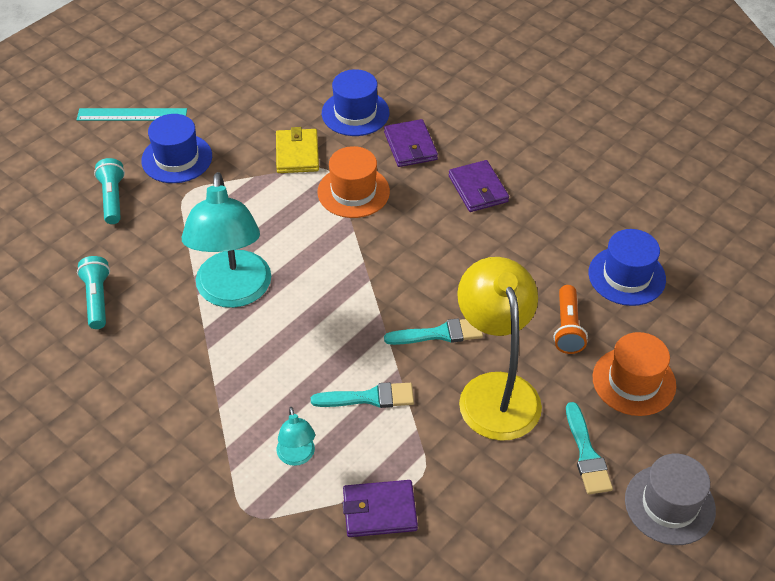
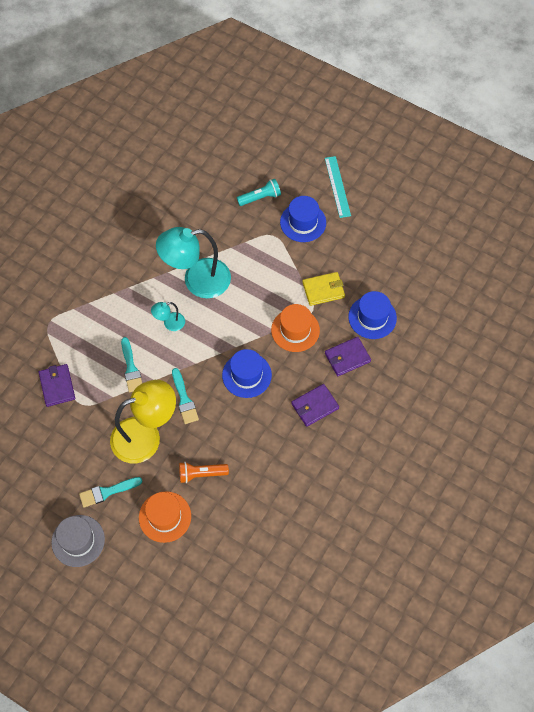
camera: 80 degrees right, 15 degrees up
turquoise flashlight [77,256,110,329] -> none
turquoise lamp [276,407,315,466] -> turquoise lamp moved to [151,302,185,331]
blue hat [588,229,666,306] -> blue hat moved to [222,349,272,398]

